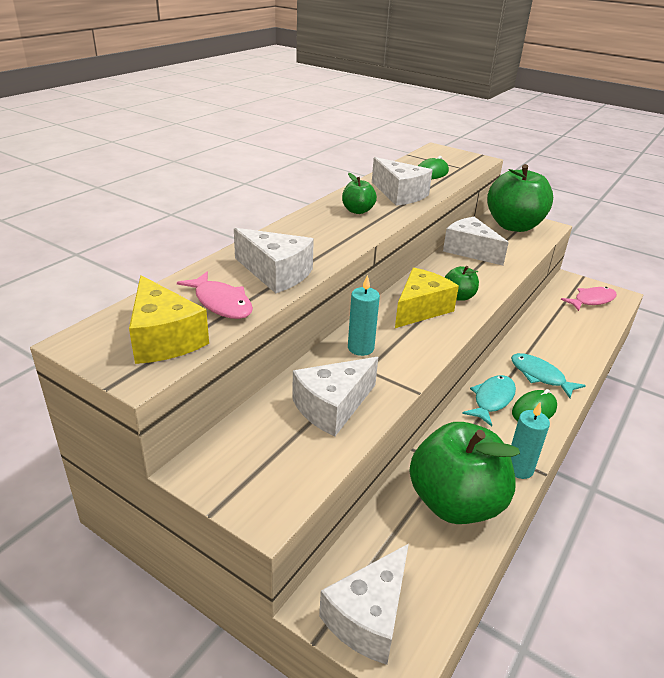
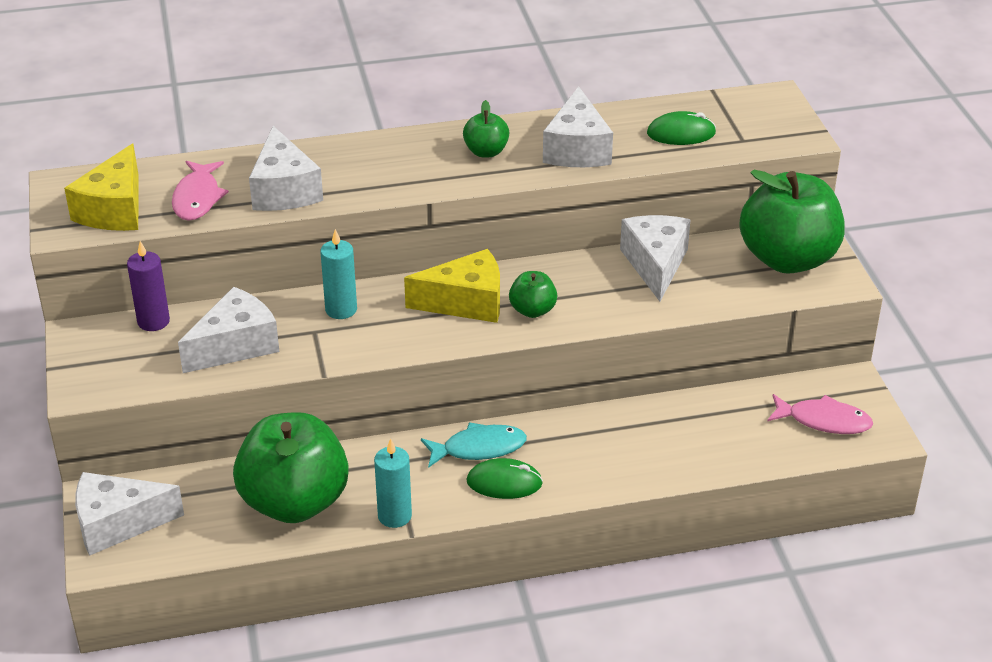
camera: 45 degrees right, 5 degrees up
white cheese [292,357,378,436] -> white cheese turned 135 degrees clockwise [178,287,279,373]
turquoise fish [511,353,586,398] -> none
none -> purple candle [127,241,170,331]

